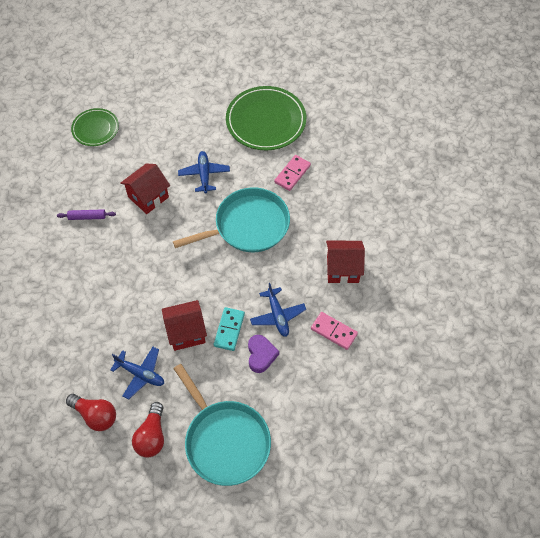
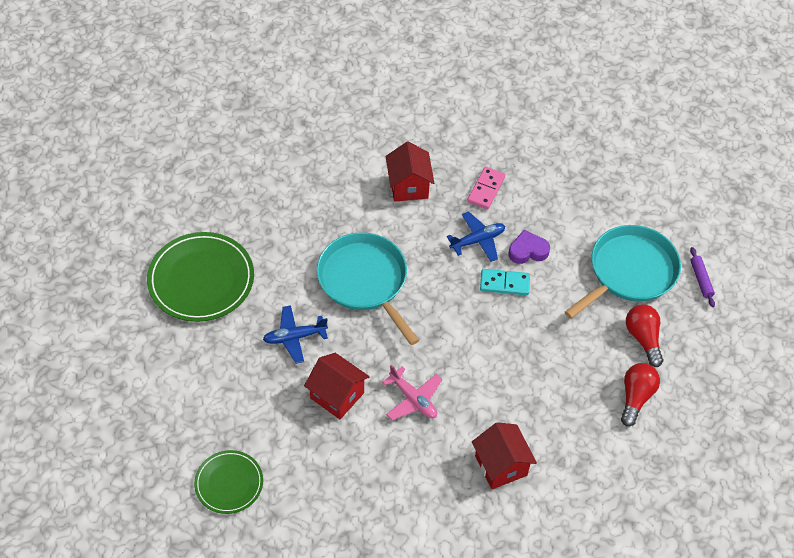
camera: 100 degrees left, 5 degrees down
purple rolling pin [57,209,116,220] -> purple rolling pin moved to [690,247,715,307]
blue plane [110,347,164,400] -> none
red light bulb [132,402,164,458] -> red light bulb turned 105 degrees counterclockwise [626,305,663,367]
red house [162,300,207,351] -> red house moved to [472,422,537,489]
pink domino [274,155,311,191] -> none
none -> pink plane [382,365,443,420]

